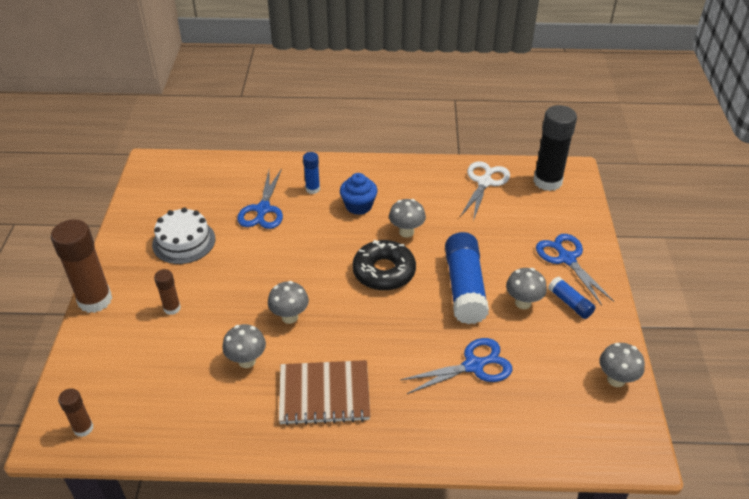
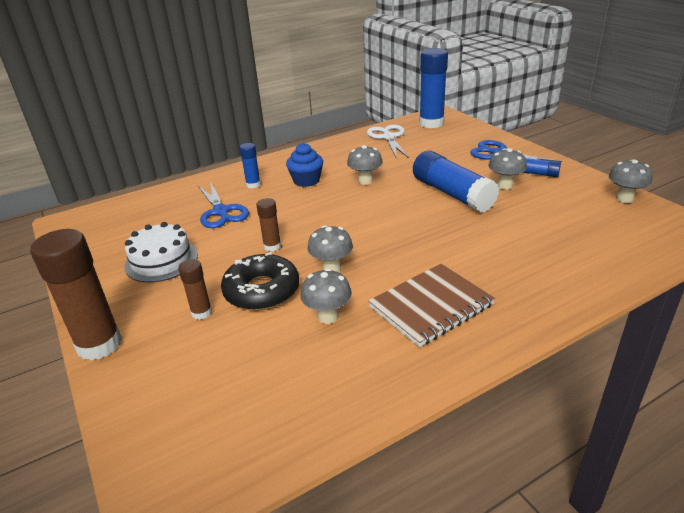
camera: 30 degrees left, 10 degrees down
brown glue stick [58,389,93,437] -> brown glue stick moved to [256,198,281,252]
black donut [352,240,416,291] -> black donut moved to [221,252,299,311]
blue scissors [400,338,512,394] -> none
black glue stick [533,105,577,191] -> blue glue stick [419,48,448,128]

